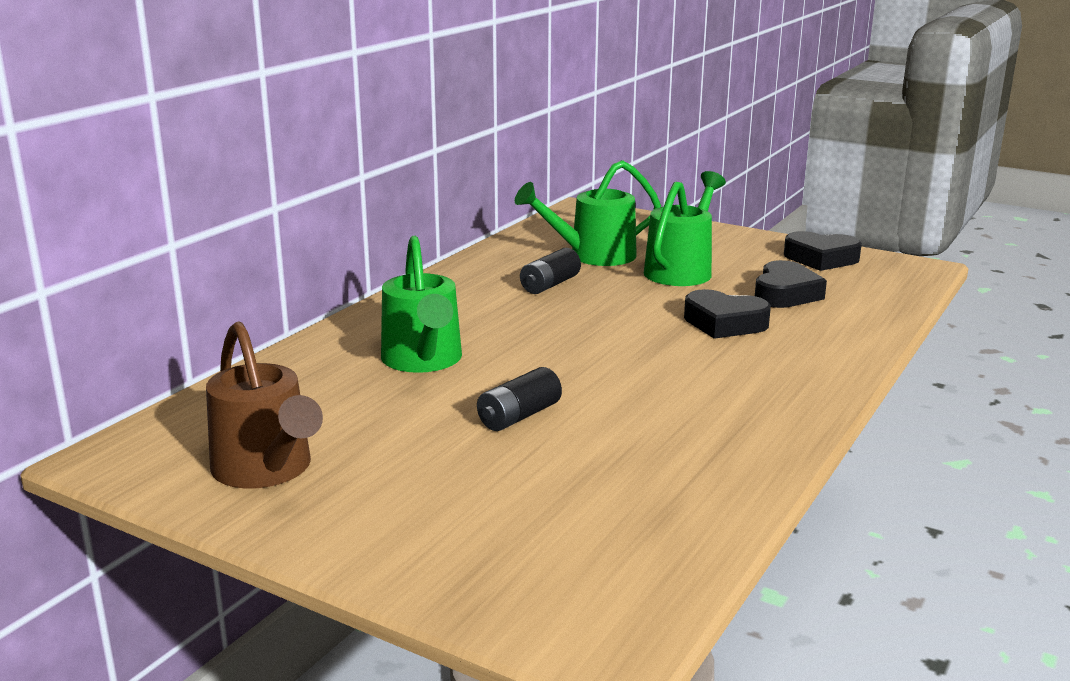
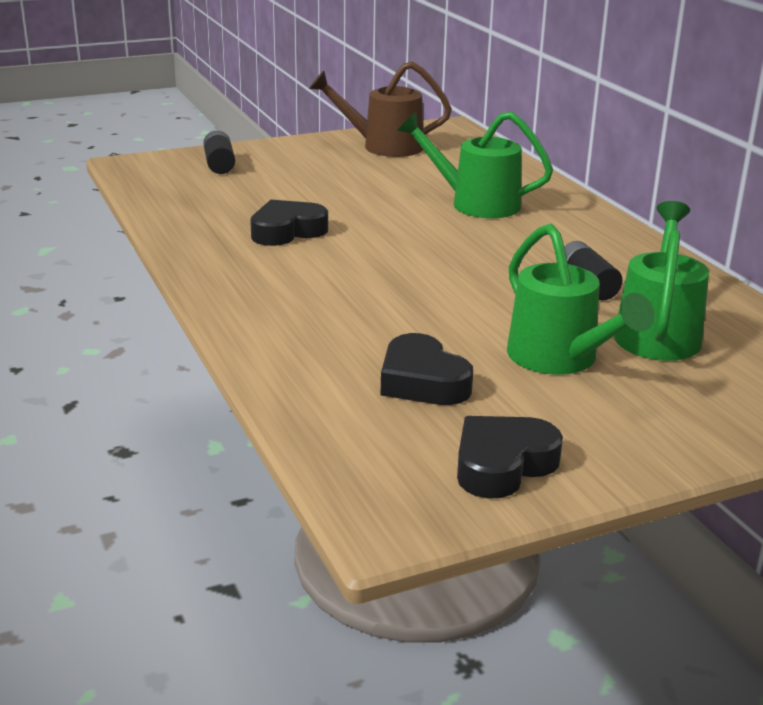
camera: 125 degrees right, 5 degrees up
black battery [477,367,562,431] -> black battery moved to [203,130,235,174]
black heart [684,289,771,339] -> black heart moved to [250,200,328,246]

